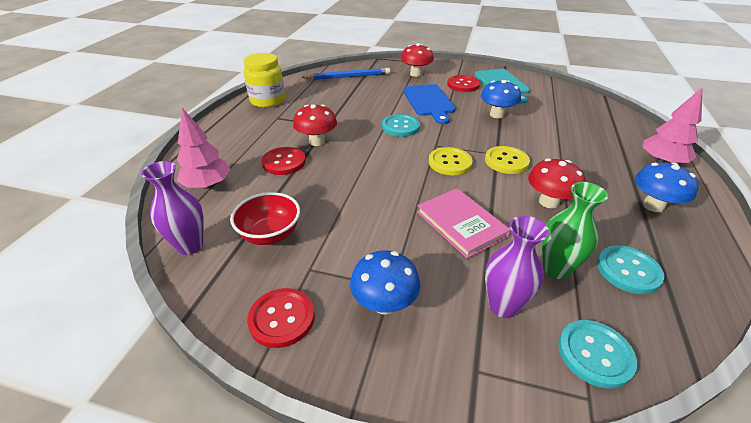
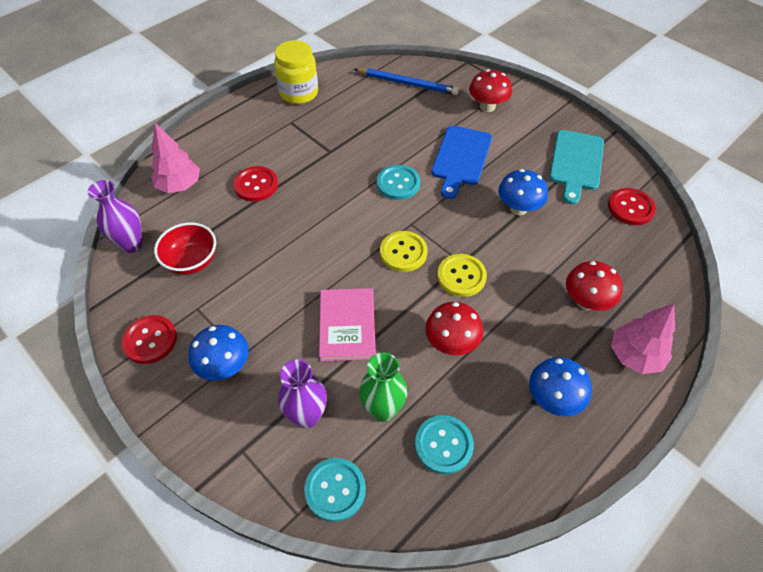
camera: 30 degrees right, 15 degrees up
red mushroom [293,104,337,146] -> red mushroom moved to [566,261,623,311]
red button [447,75,480,92] -> red button moved to [608,188,656,225]

